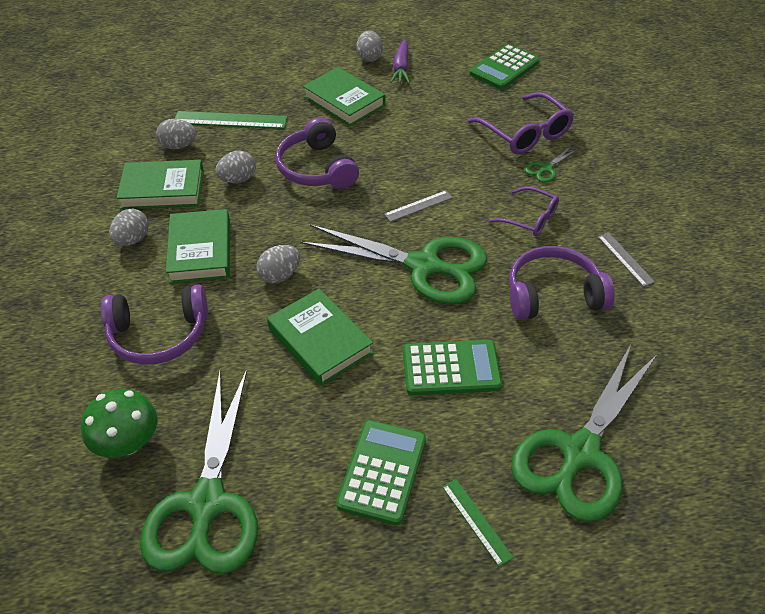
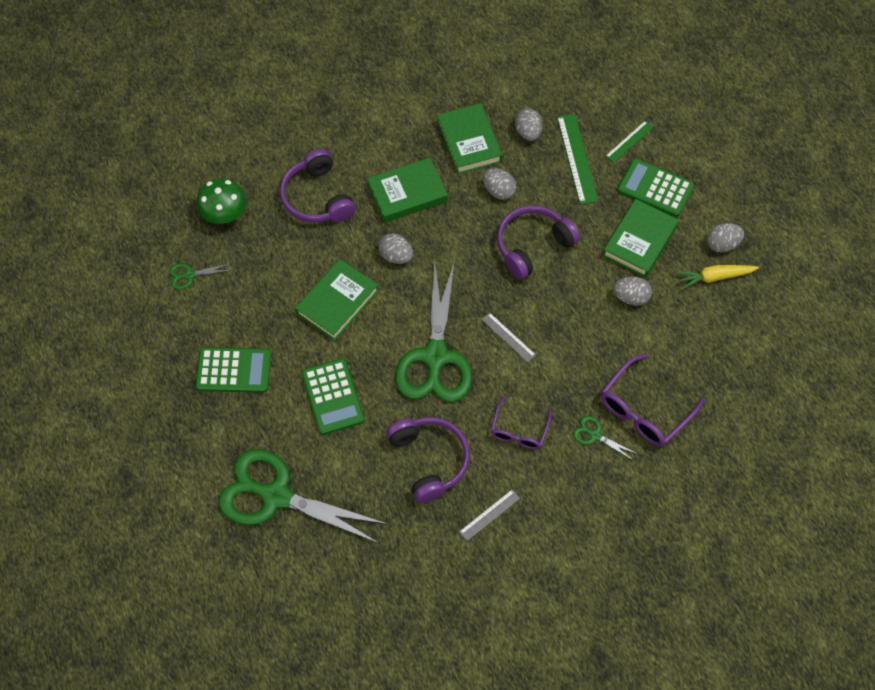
camera: 75 degrees right, 15 degrees up
grey egg [109,209,149,246] -> grey egg moved to [613,277,652,306]
green scissors [140,369,258,574] -> green scissors [169,263,232,289], size x0.40
purple carrot [390,39,410,83] -> yellow carrot [677,265,759,289]
green ruler [442,479,514,567] -> green ruler moved to [605,121,653,163]
green calculator [469,44,540,89] -> green calculator moved to [617,159,694,217]

